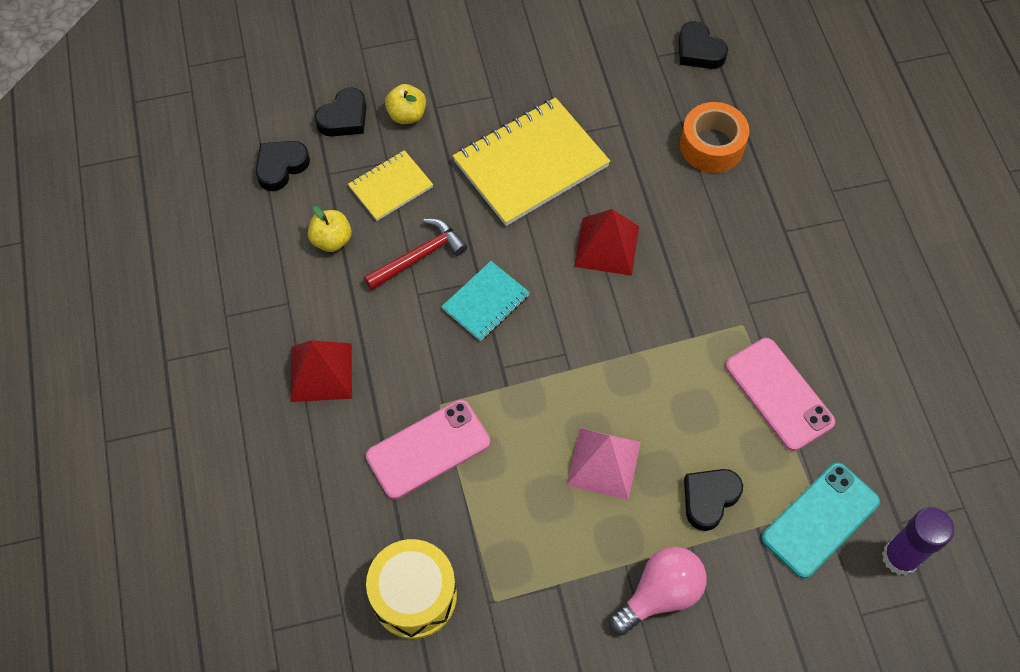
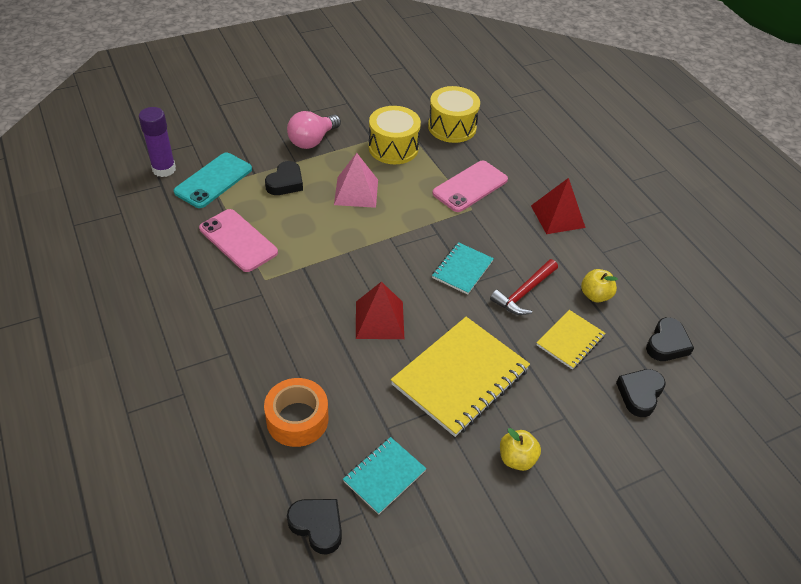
camera: 165 degrees right, 15 degrees down
yellow apple [385,84,426,124] -> yellow apple moved to [500,428,541,471]
none -> turquoise notebook [343,437,427,515]
none -> yellow drum [369,106,421,164]

